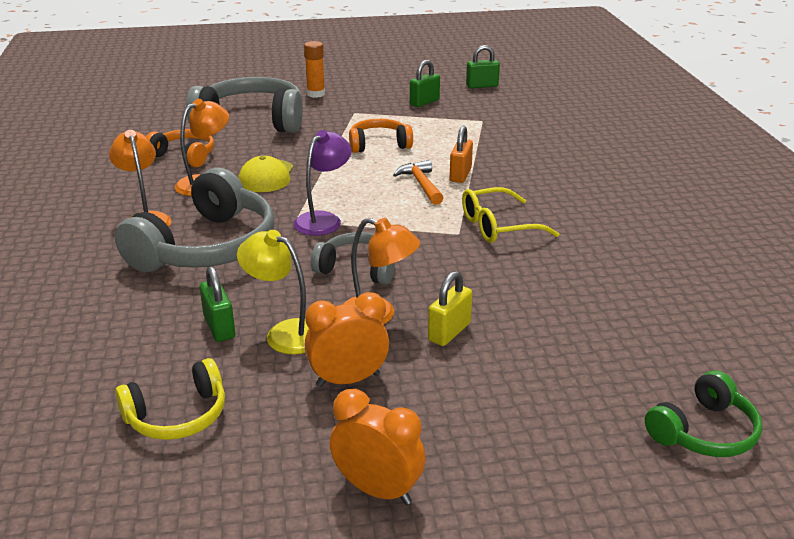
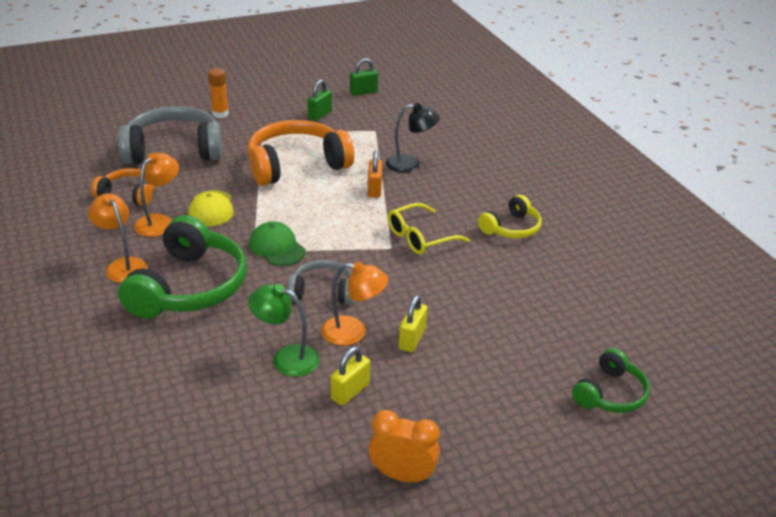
camera: 15 degrees left, 5 degrees up
grey headphones [115,168,274,272] -> green headphones [118,215,247,319]
yellow headphones [115,358,225,440] -> yellow headphones moved to [478,195,542,238]
green padlock [199,266,235,342] -> none
yellow lamp [237,230,309,355] -> green lamp [248,284,319,377]
purple lamp [293,130,352,236] -> green cap [249,221,306,266]
orange clock [304,292,389,387] -> yellow padlock [330,347,370,406]
orange headphones [349,119,413,153] -> orange headphones [248,120,354,186], size x1.85
orange hammer [393,160,443,205] -> none
none -> black lamp [386,103,440,173]

